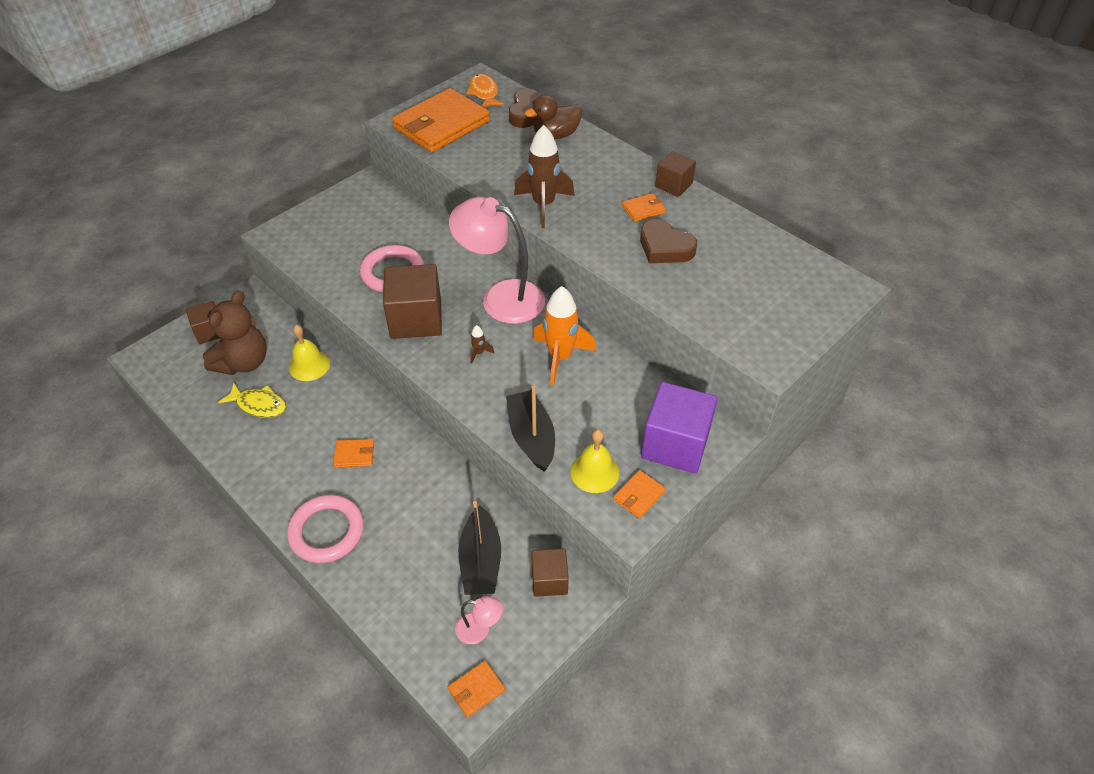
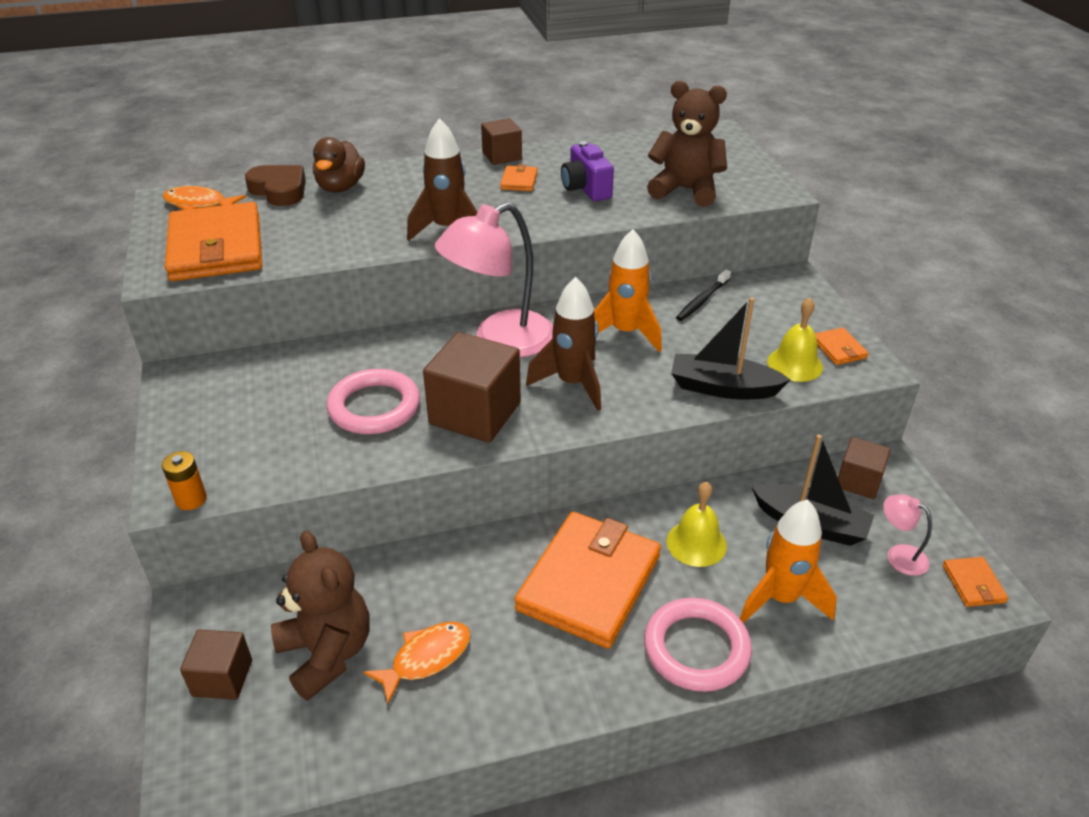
camera: 60 degrees left, 10 degrees down
yellow fish [218,383,286,418] -> orange fish [363,622,471,704]
yellow bell [289,325,330,381] -> yellow bell moved to [667,481,727,567]
orange wallet [333,439,374,468] -> orange wallet [514,512,661,649], size x2.42
pink lamp [455,596,503,644] -> pink lamp turned 90 degrees counterclockwise [883,494,932,576]
brown rocket [470,325,494,364] -> brown rocket [526,277,601,411], size x2.41
brown heart [640,219,697,263] -> purple camera [561,141,614,201]
purple cube [641,382,718,473] -> none
none -> orange battery [162,451,207,510]
none -> brown teddy bear [647,81,727,207]
none -> black toothbrush [676,270,731,321]
none -> orange rocket [740,500,837,623]

